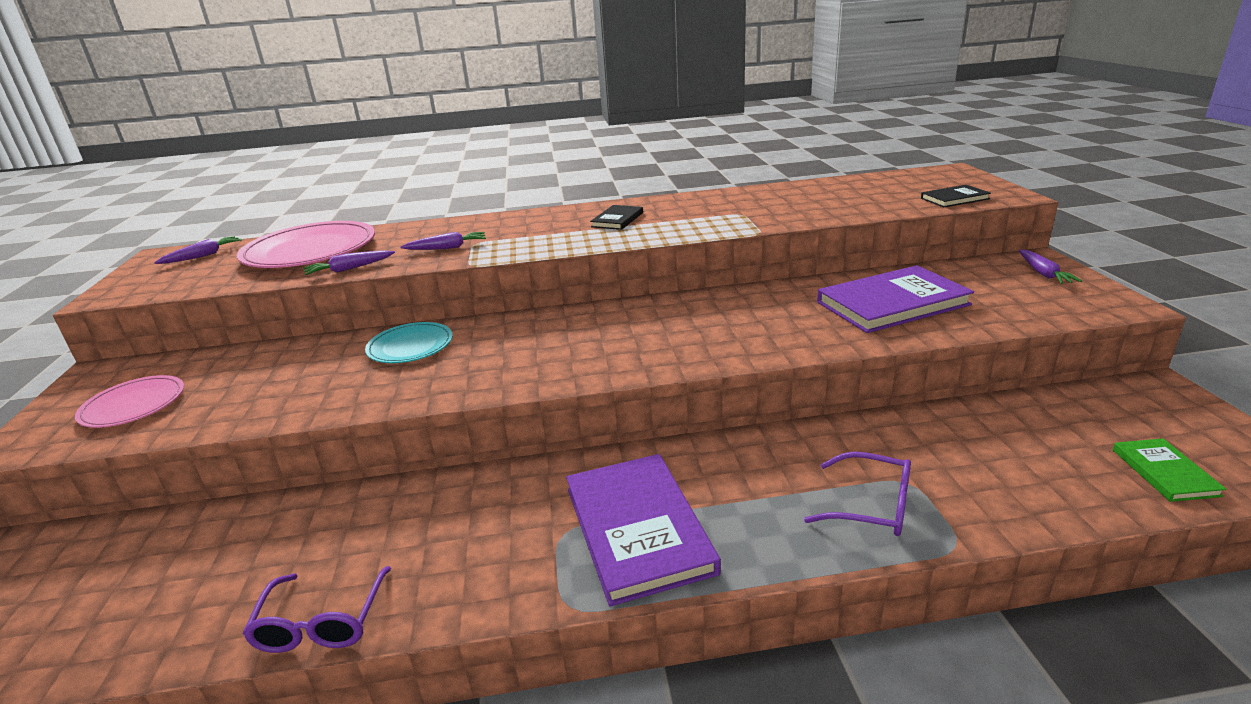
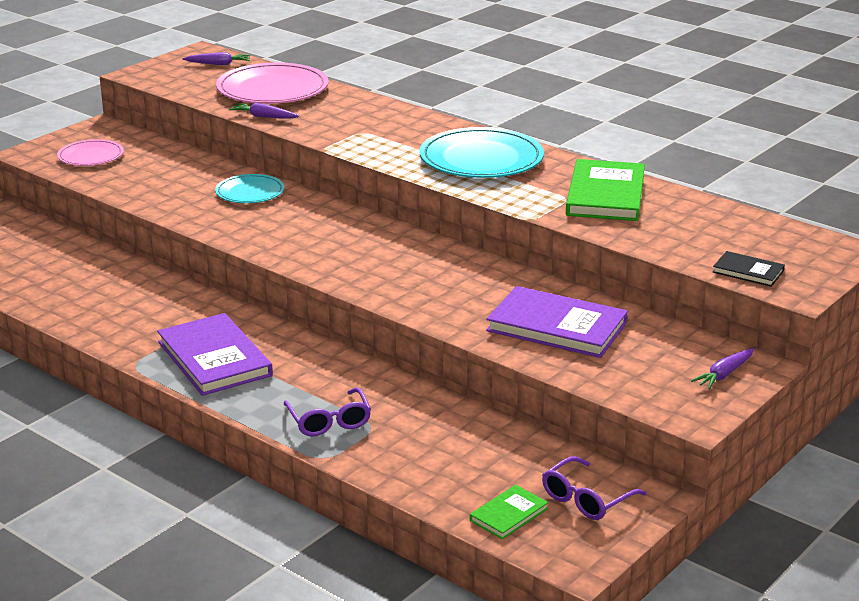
camera: 45 degrees right, 0 degrees up
purple glasses [243,566,391,653] -> purple glasses moved to [542,456,646,520]
purple carrot [401,232,486,250] -> none
purple book [566,454,721,606] -> purple book turned 60 degrees counterclockwise [157,313,273,396]
black book [590,205,643,230] -> turquoise plate [419,127,544,178]
none -> green book [566,159,645,221]

